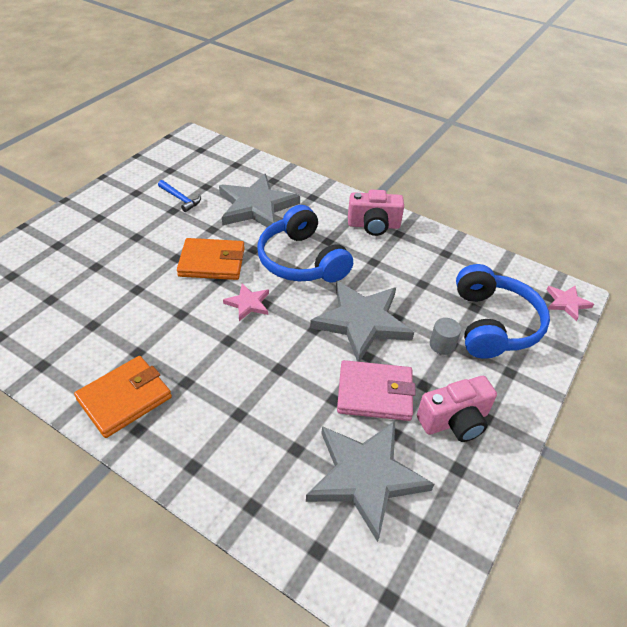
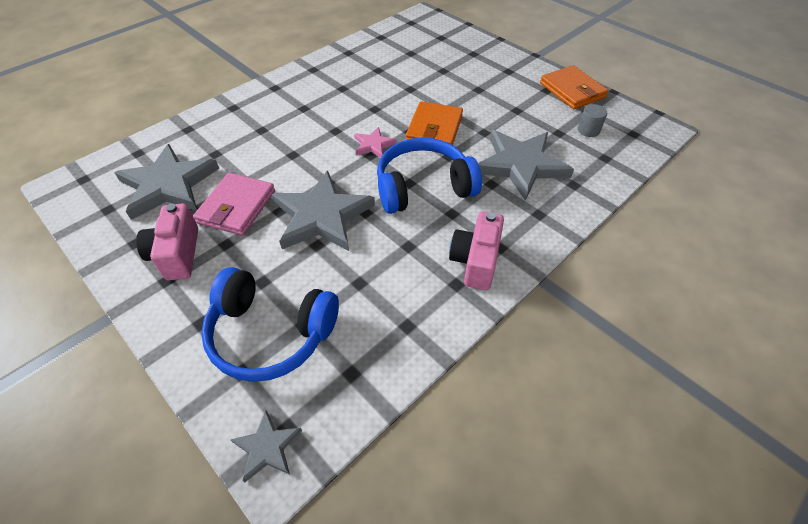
camera: 105 degrees right, 5 degrees up
orange wallet [74,356,172,438] -> orange wallet moved to [540,65,608,109]
blue hammer [158,180,201,212] -> none
grey cylinder [430,318,461,355] -> grey cylinder moved to [578,104,607,137]
pink star [547,286,594,321] -> grey star [231,410,302,483]

